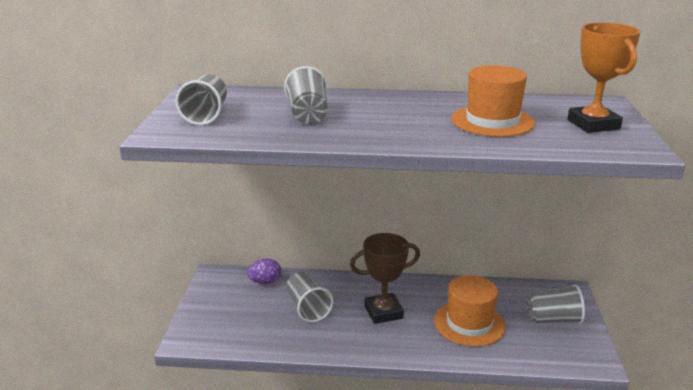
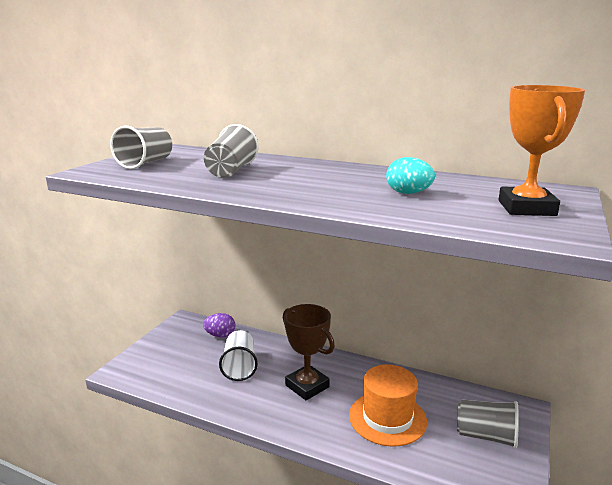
camera: 20 degrees right, 5 degrees down
grey cup [286,272,333,323] -> white cup [219,330,258,381]
brown trophy [350,233,420,324] -> brown trophy turned 45 degrees clockwise [283,304,335,400]
orange hat [451,65,535,137] -> turquoise egg [386,157,435,194]

